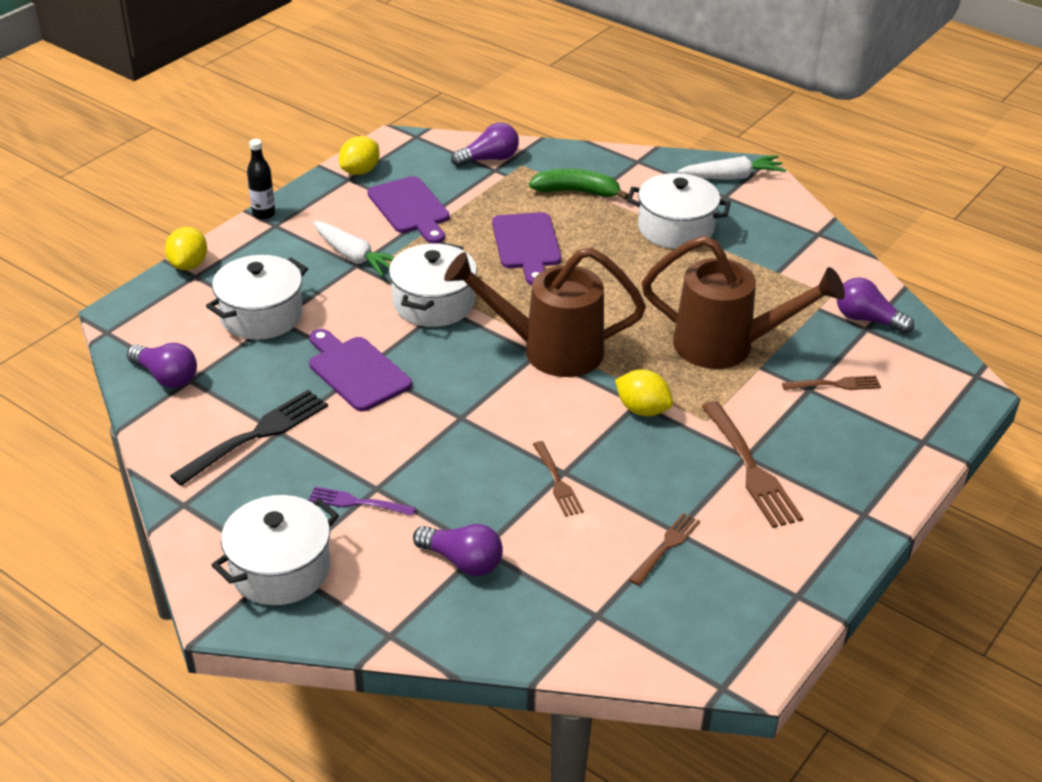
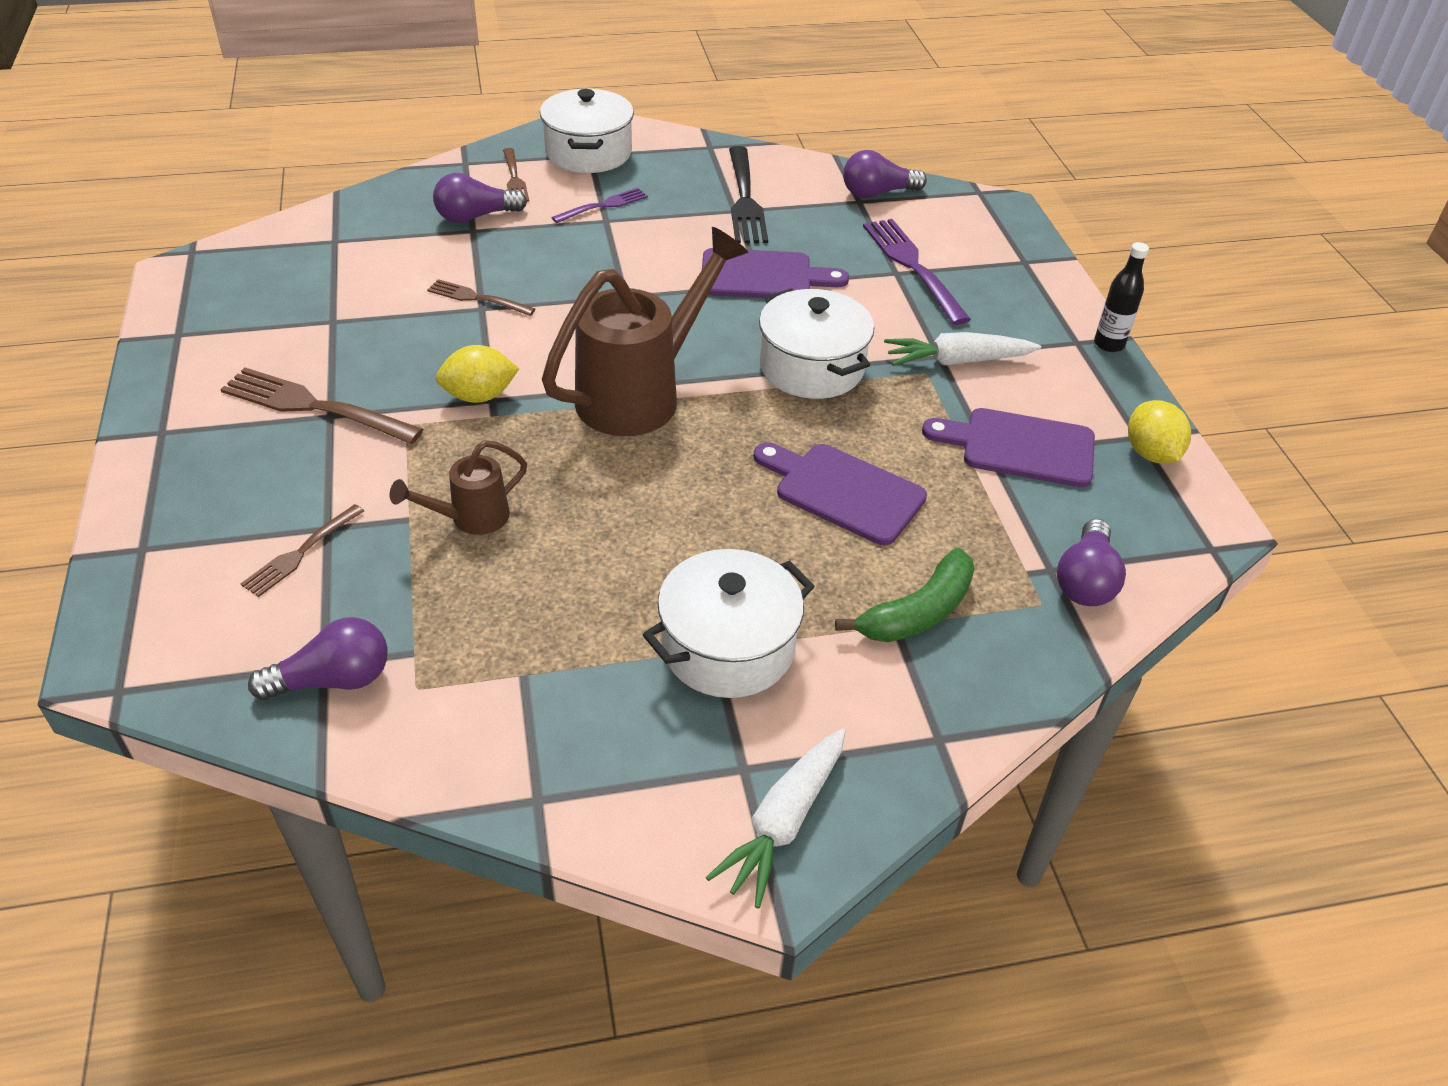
camera: 130 degrees right, 5 degrees up
yellow lemon [165,227,207,270] -> none
white pot [206,255,308,340] -> purple fork [863,219,971,325]
brown fork [630,513,700,586] -> brown fork moved to [503,148,529,202]
brown watering can [642,236,845,369] -> brown watering can [390,440,527,535], size x0.50

